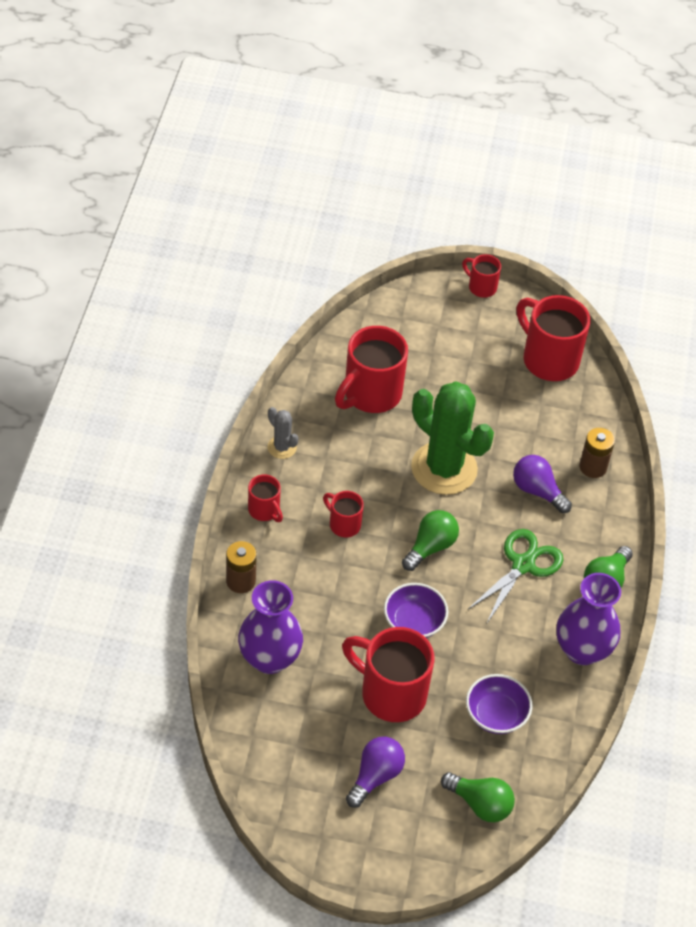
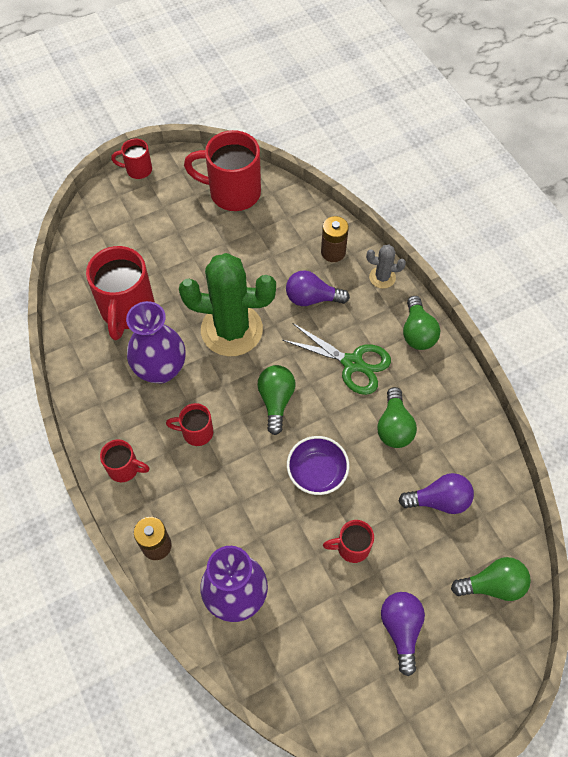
camera: 35 degrees left, 10 degrees up
grey cactus [267,407,298,459] -> grey cactus moved to [366,244,406,288]
red mug [342,627,434,722] -> red mug [323,520,374,563], size x0.52
purple bowl [466,674,532,734] -> purple light bulb [399,473,474,514]
green scissors [467,529,564,623] -> green scissors turned 120 degrees clockwise [283,323,391,395]
purple vase [556,573,621,665] -> purple vase moved to [126,301,186,384]
none -> green light bulb [377,387,417,448]

